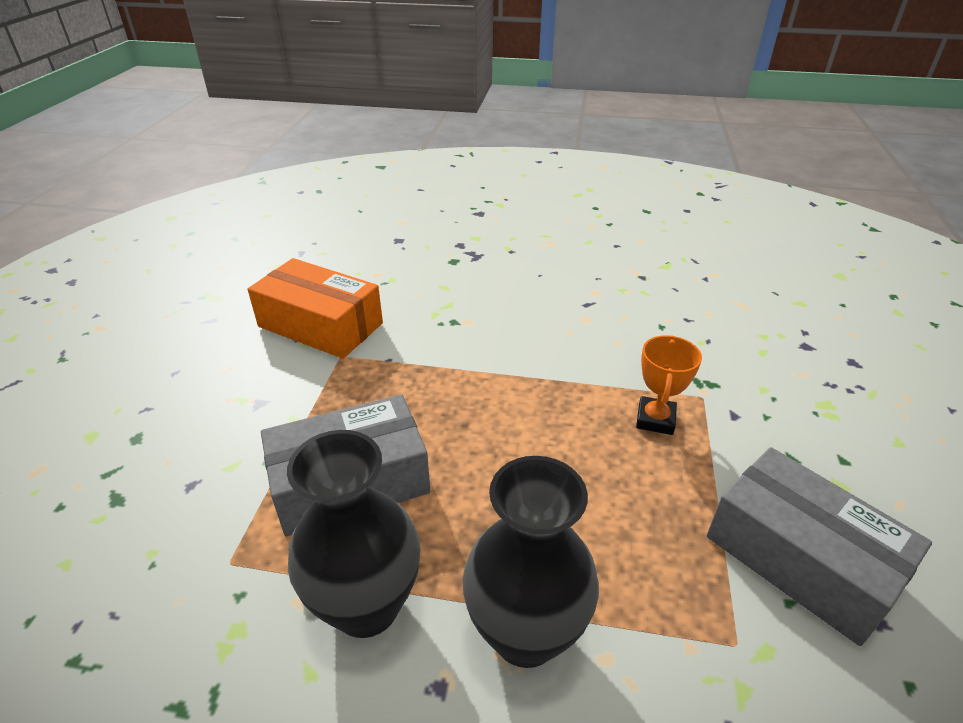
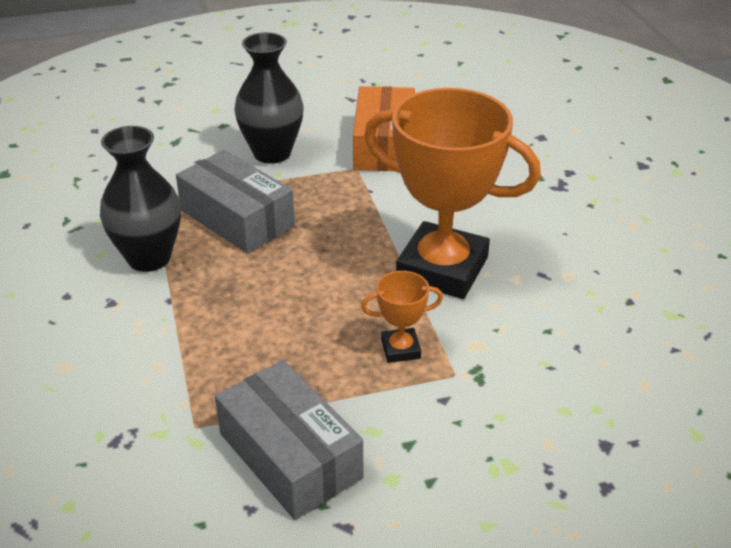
camera: 65 degrees right, 0 degrees up
black vase [462,456,599,668] -> black vase moved to [234,32,304,164]
grey box [707,447,932,646] -> grey box turned 60 degrees counterclockwise [215,360,363,520]
none -> orange trophy [364,88,541,299]

